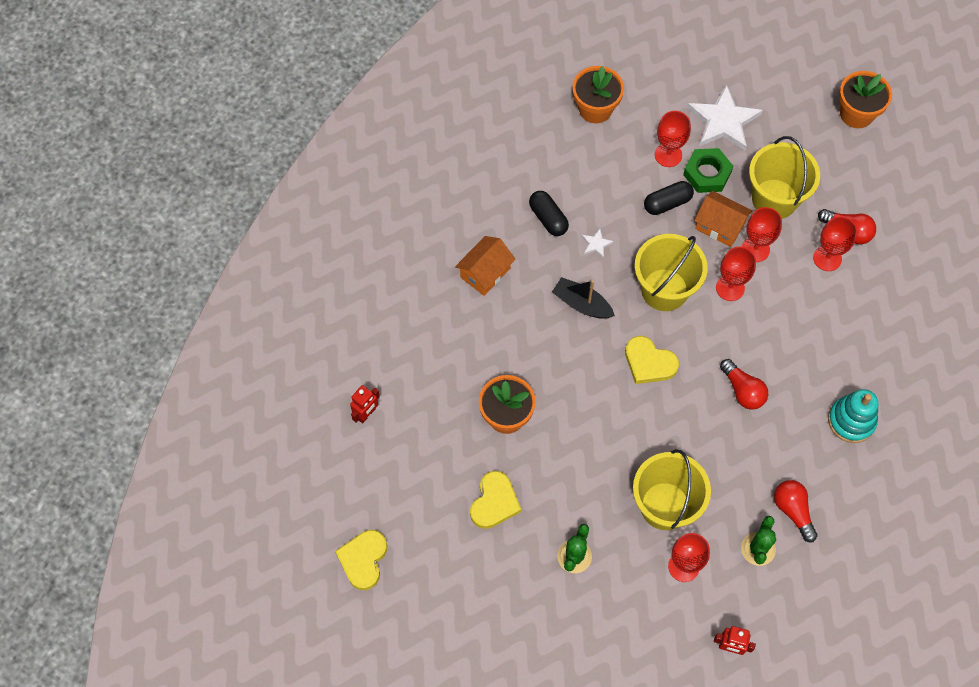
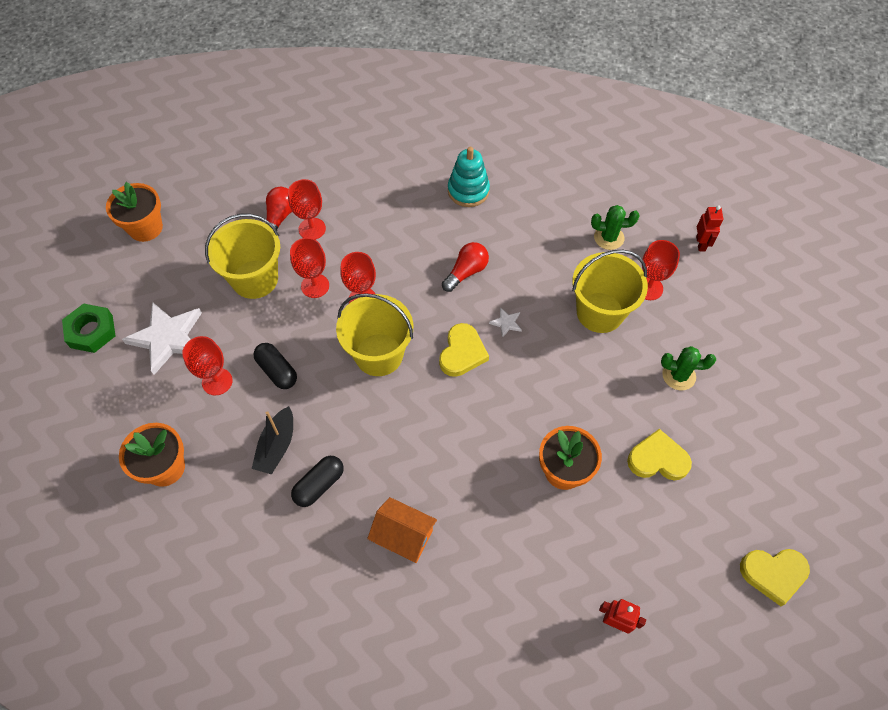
camera: 105 degrees left, 5 degrees down
black boat [552,277,615,319] -> black boat moved to [252,406,293,475]
white star [582,229,614,258] -> white star moved to [489,307,522,338]
green nut [683,148,733,193] -> green nut moved to [62,303,116,353]
orange house [694,191,752,247] -> none
red light bulb [774,480,818,542] -> none

